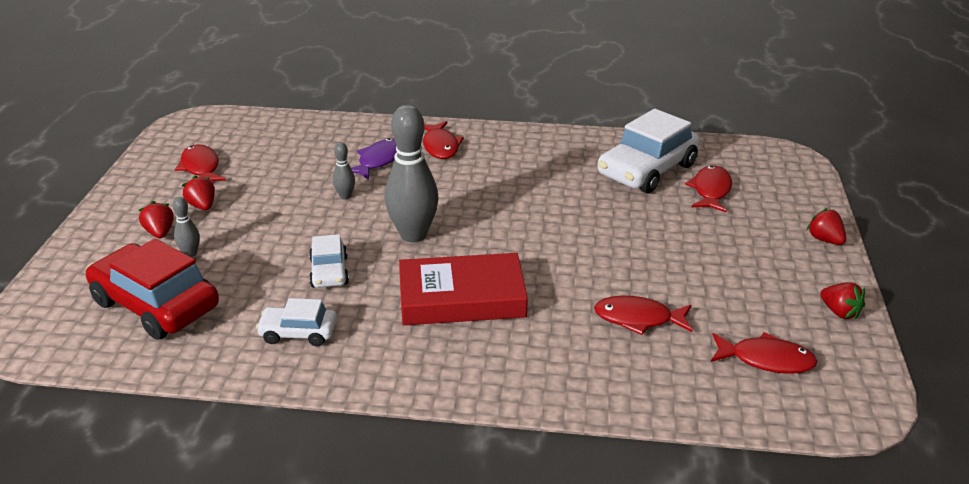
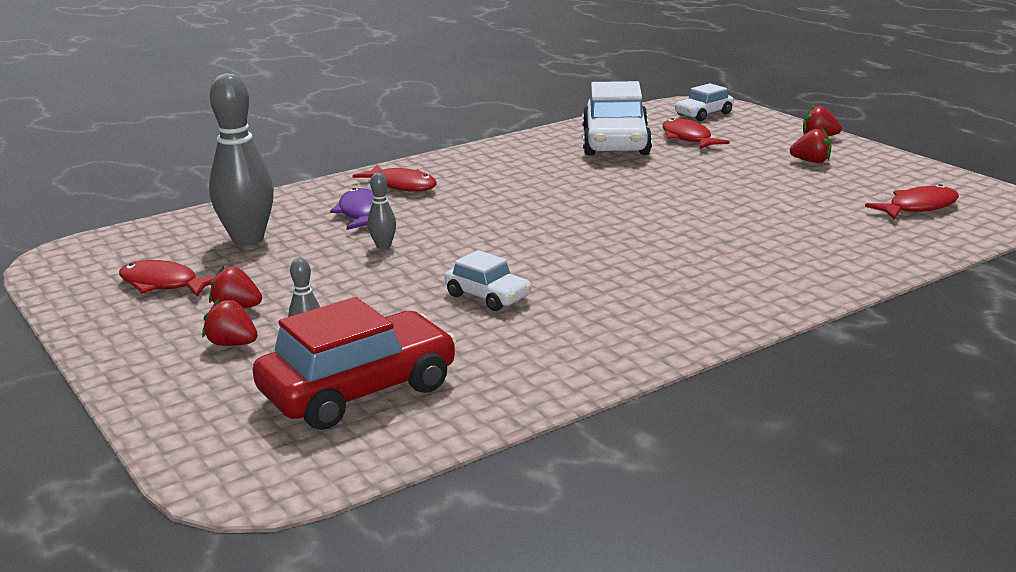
camera: 40 degrees left, 10 degrees down
red car [86,239,219,340] -> red car turned 150 degrees clockwise [253,297,456,430]
white car [256,298,337,346] -> white car moved to [675,83,734,121]
grey bowling pin [385,105,439,243] -> grey bowling pin moved to [209,73,274,246]
red book [399,253,528,325] -> none
red fish [594,296,693,335] -> none
red strawberry [820,282,865,319] -> red strawberry moved to [790,128,831,163]

